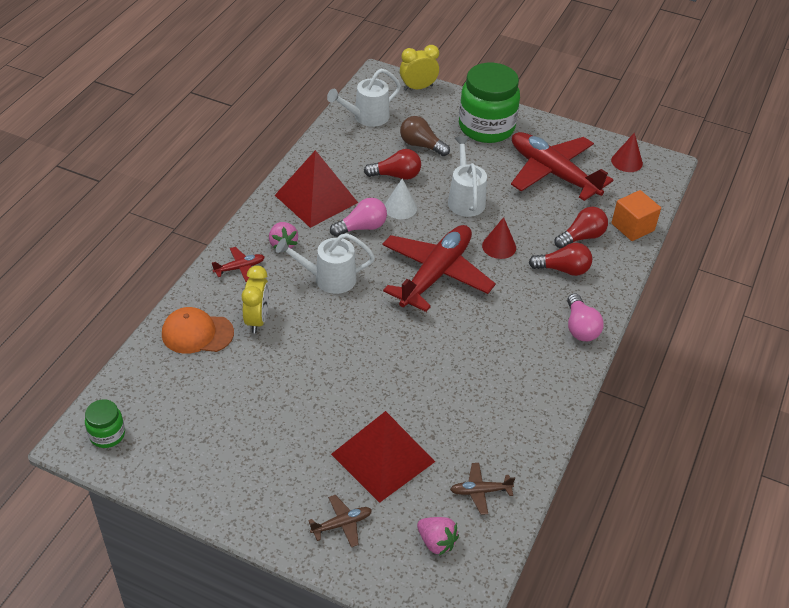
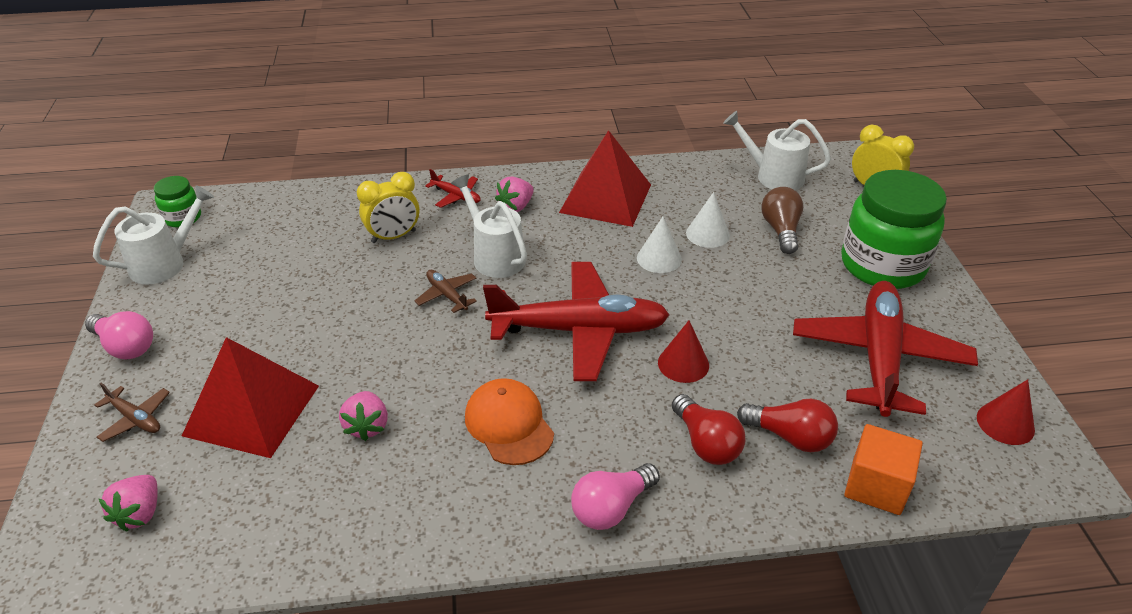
camera: 60 degrees right, 5 degrees down
orange cap [162,307,234,354] -> orange cap moved to [465,378,554,465]
pink light bulb [330,198,387,237] -> pink light bulb moved to [85,311,153,360]
red light bulb [364,149,421,180] -> white cone [686,192,730,248]
white watering can [448,136,487,217] -> white watering can moved to [93,185,214,284]
brown plane [450,463,515,515] -> brown plane moved to [414,270,477,313]
none -> pink strawberry [339,391,388,441]

